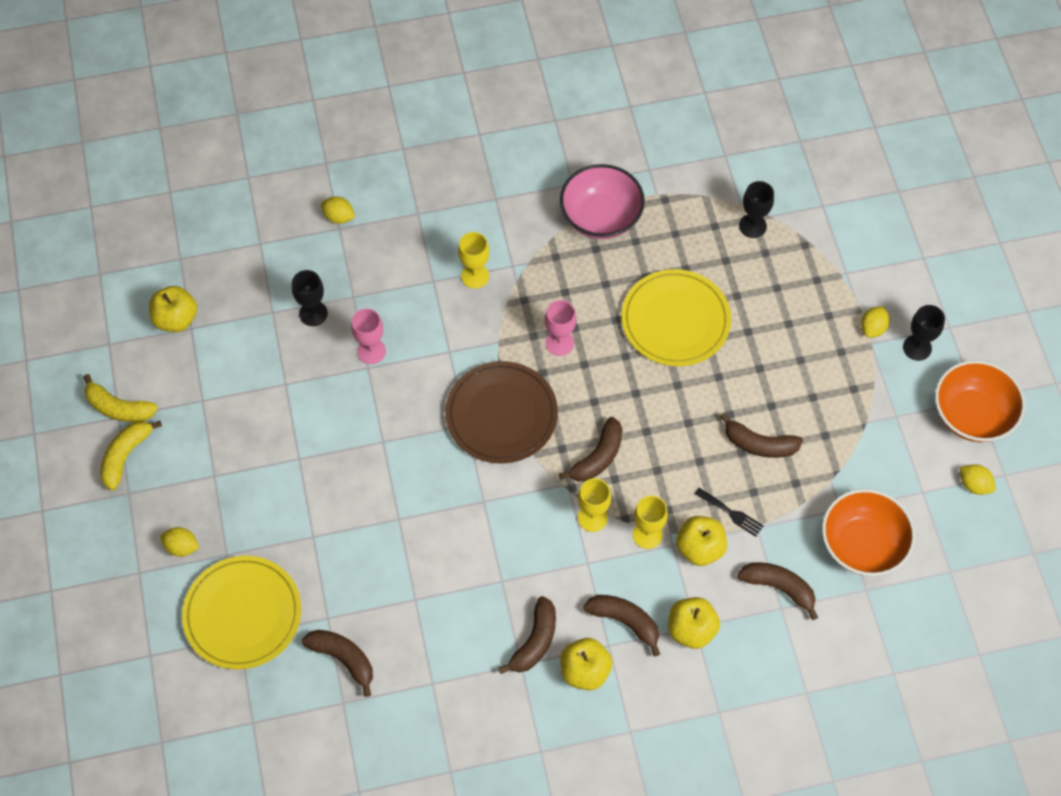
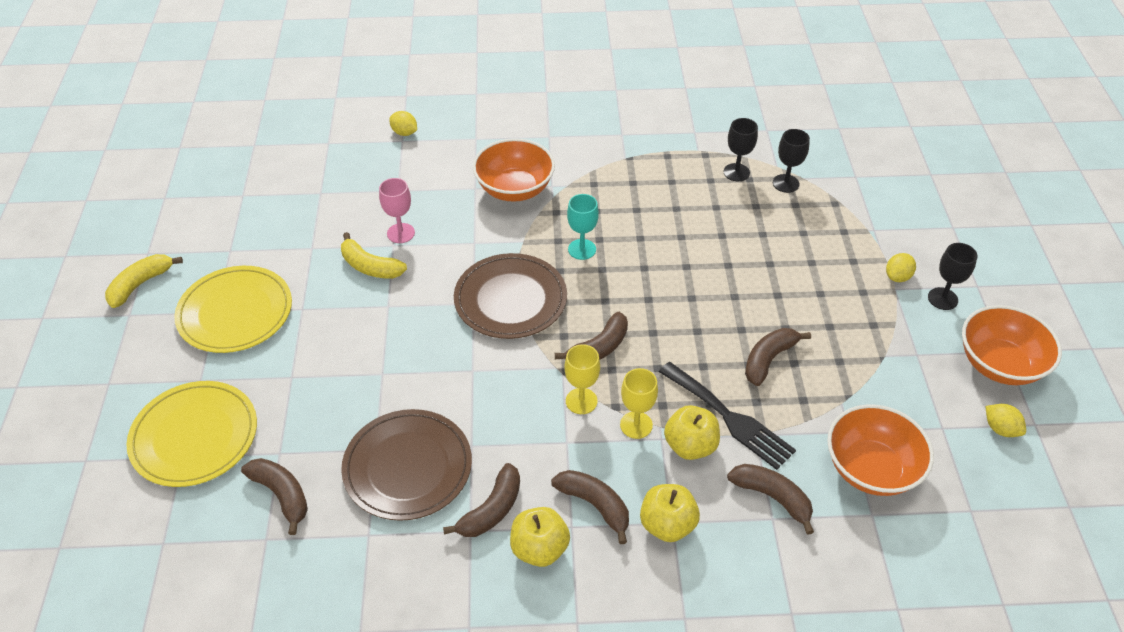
camera: 10 degrees right, 15 degrees down
yellow banana [83,374,158,422] -> yellow banana moved to [341,232,407,279]
yellow apple [149,286,197,332] -> none
yellow lemon [160,527,200,557] -> none
black goblet [292,270,328,326] -> black goblet moved to [724,118,758,181]
yellow goblet [458,232,489,289] -> orange bowl [473,138,555,202]
pink goblet [545,300,576,356] -> turquoise goblet [567,194,599,260]
pink bowl [560,164,645,239] -> none
yellow plate [622,269,731,366] -> yellow plate moved to [174,266,292,353]
black fork [694,488,763,537] -> black fork [659,362,796,470], size x1.96
brown banana [720,413,803,458] -> brown banana turned 105 degrees clockwise [745,328,811,386]
none -> brown plate [341,409,472,521]

